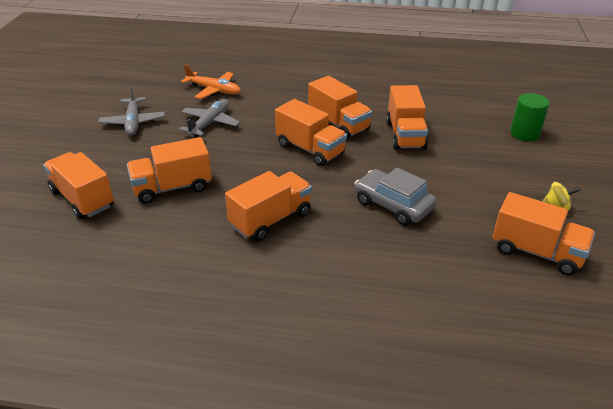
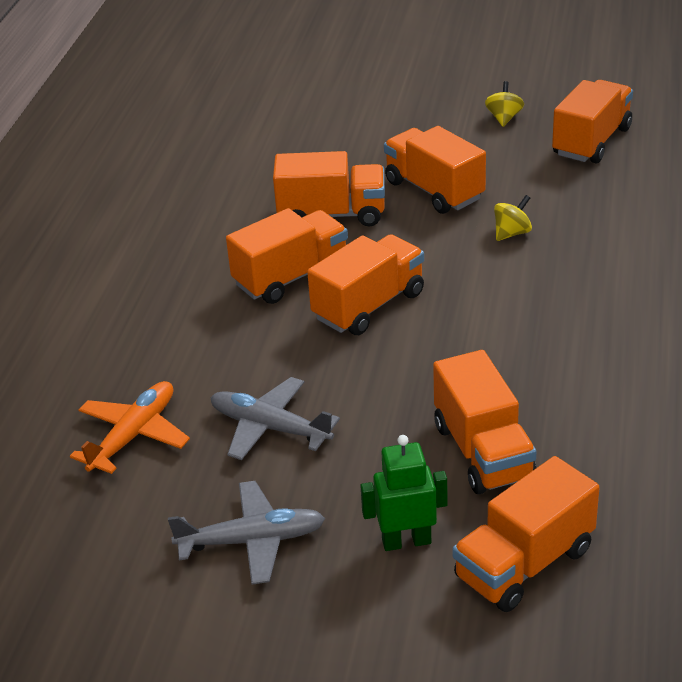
camera: 85 degrees left, 0 degrees up
orange truck [225,171,312,241] -> orange truck moved to [384,126,486,214]
grey car [354,167,437,226] -> yellow spinning top [494,195,532,241]
green cylinder [510,93,550,141] -> none
none -> green robot [360,435,448,551]

